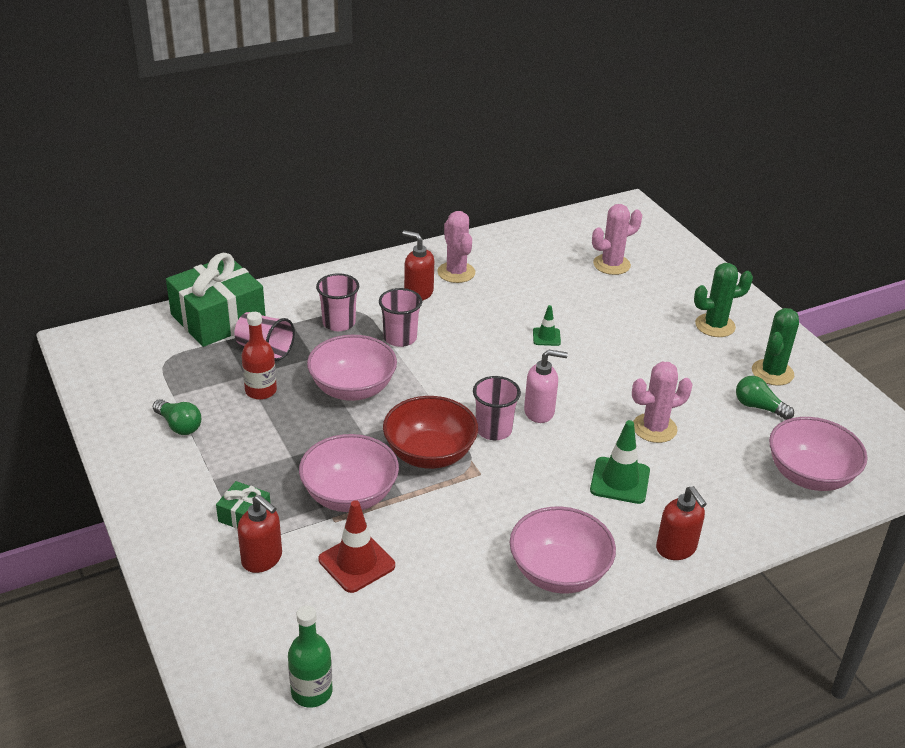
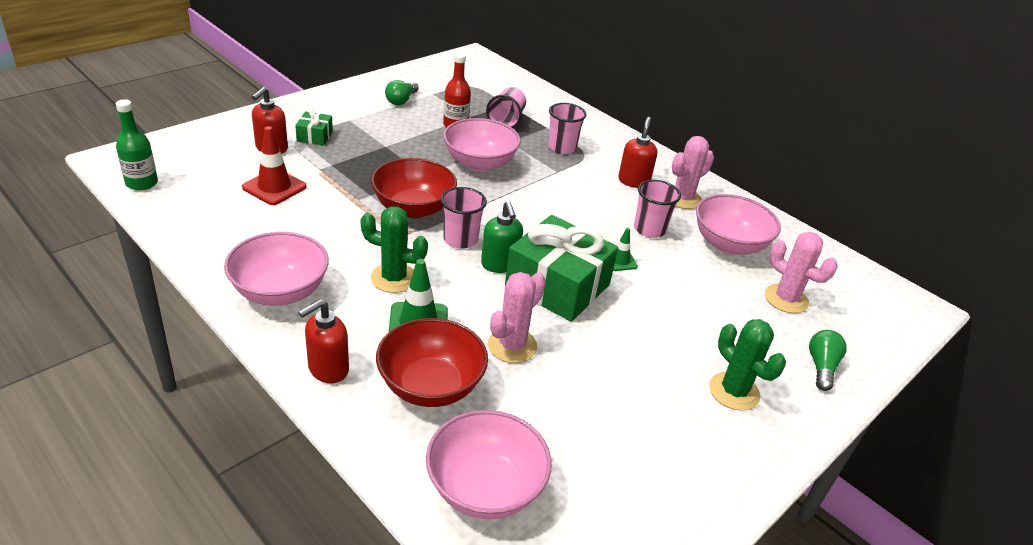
camera: 70 degrees right, 0 degrees up
green gift [166,253,265,347] -> green gift moved to [505,215,618,322]
pink bowl [299,434,399,512] -> pink bowl moved to [696,194,781,255]
pink cup [379,288,422,347] -> pink cup moved to [634,180,681,238]
pink soap dispenser [524,349,568,423] -> green soap dispenser [481,201,523,273]
pink cactus [632,362,693,443] -> pink cactus turned 75 degrees clockwise [488,272,546,363]
green light bulb [736,376,794,420] -> green light bulb moved to [809,330,846,391]
green cactus [752,308,799,386] -> green cactus moved to [360,206,428,293]
none -> red bowl [376,318,488,407]

